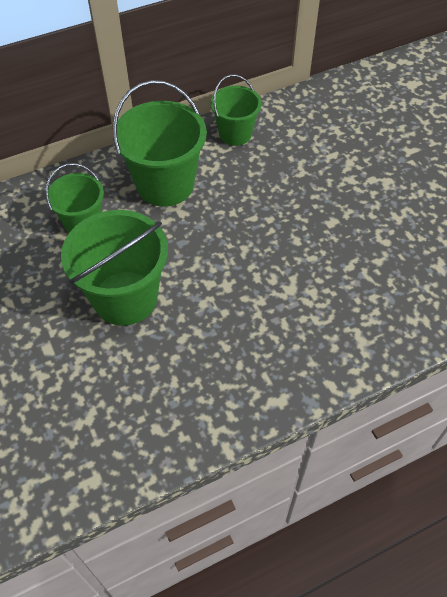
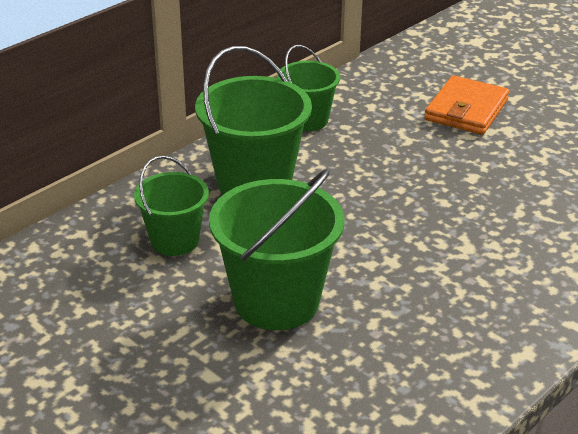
camera: 20 degrees left, 20 degrees down
none -> orange wallet [424,75,509,135]

